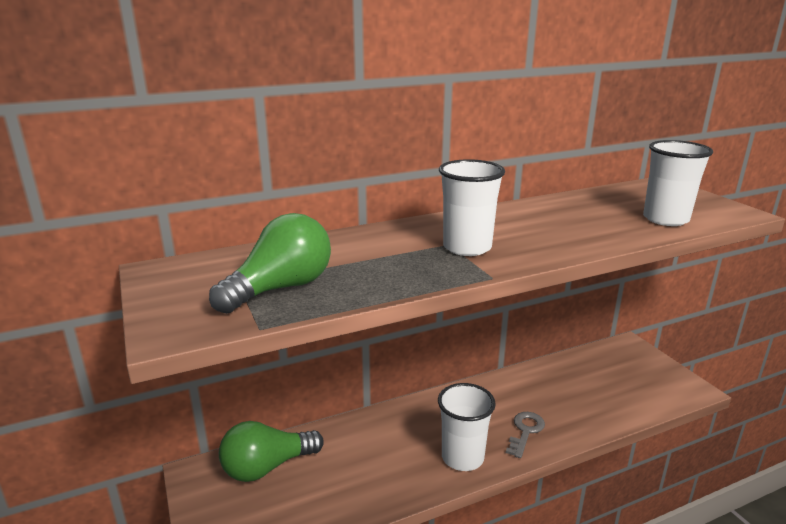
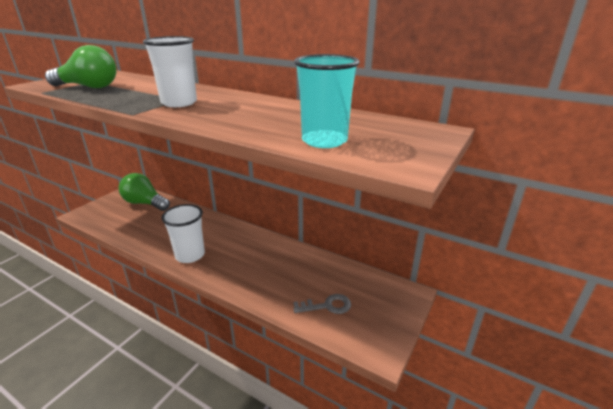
camera: 55 degrees right, 5 degrees up
grey key [506,412,545,458] -> grey key moved to [293,294,351,314]
white cup [643,140,713,226] -> turquoise cup [294,54,360,148]

